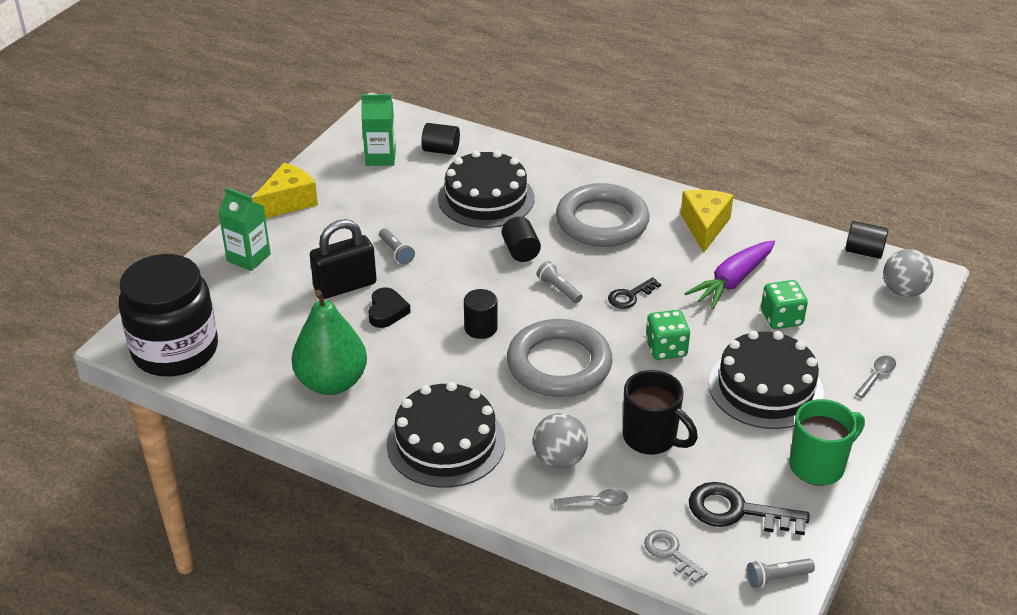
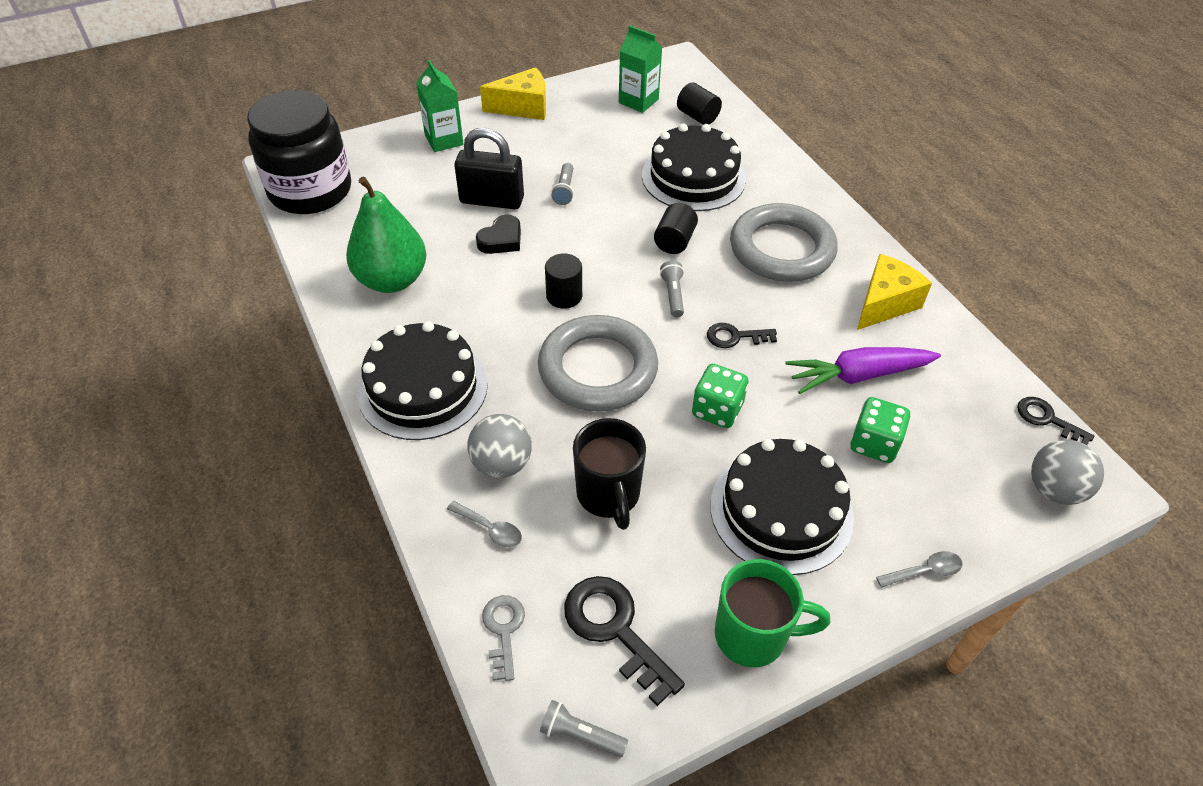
camera: 35 degrees right, 10 degrees up
black cylinder [845,221,888,259] -> black key [1017,397,1094,445]

